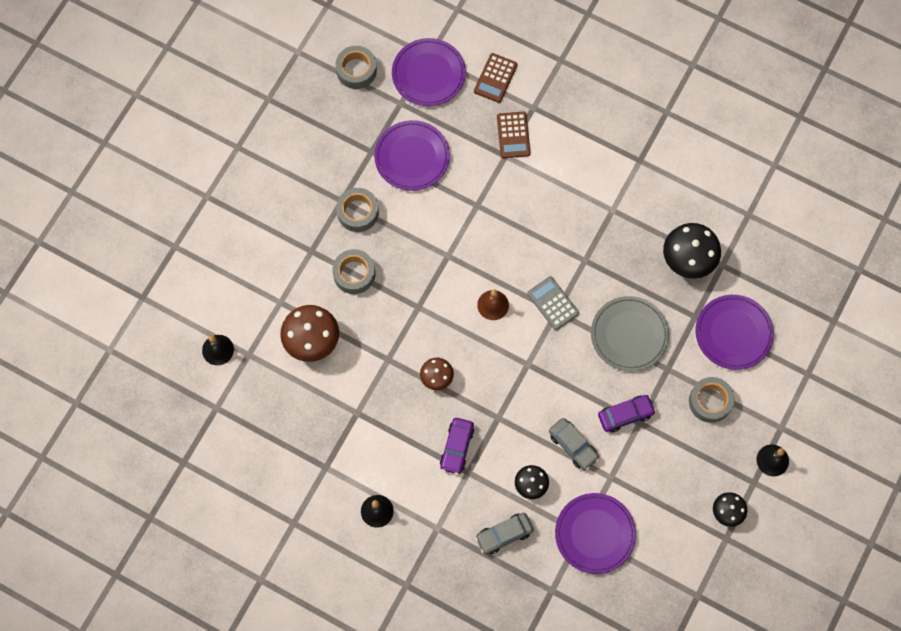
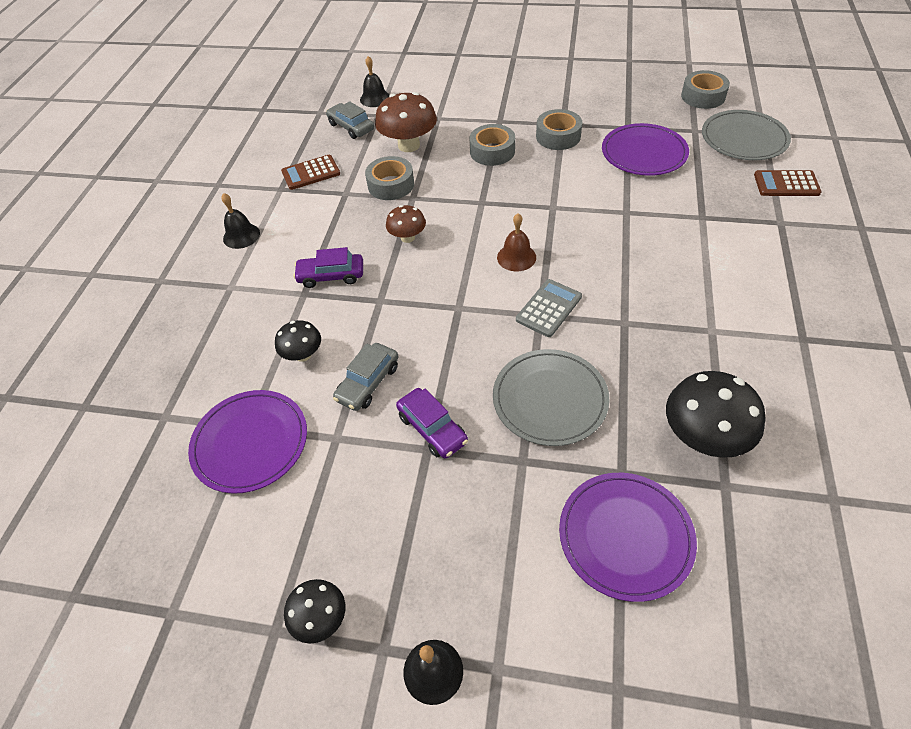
camera: 75 degrees right, 20 degrees down
purple plate [392,38,466,106] -> grey plate [702,110,791,160]
grey car [475,513,534,554] -> grey car moved to [326,101,374,139]
brown calculator [497,112,531,158] -> brown calculator moved to [281,155,340,190]
grey tape [689,377,735,423] -> grey tape moved to [365,156,414,200]

